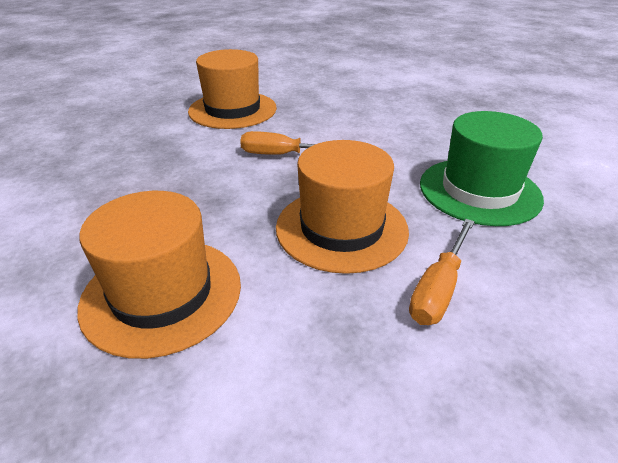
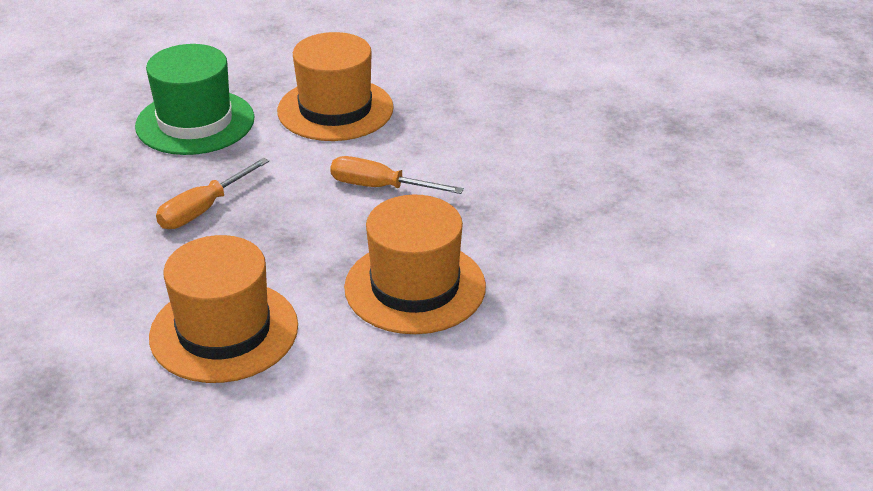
camera: 10 degrees right, 0 degrees up
orange screwdriver [409,219,475,325] -> orange screwdriver moved to [156,158,269,229]
green hat [420,111,544,226] -> green hat moved to [135,44,254,155]

